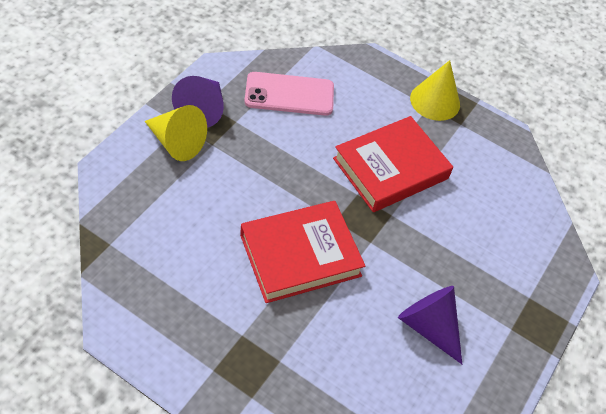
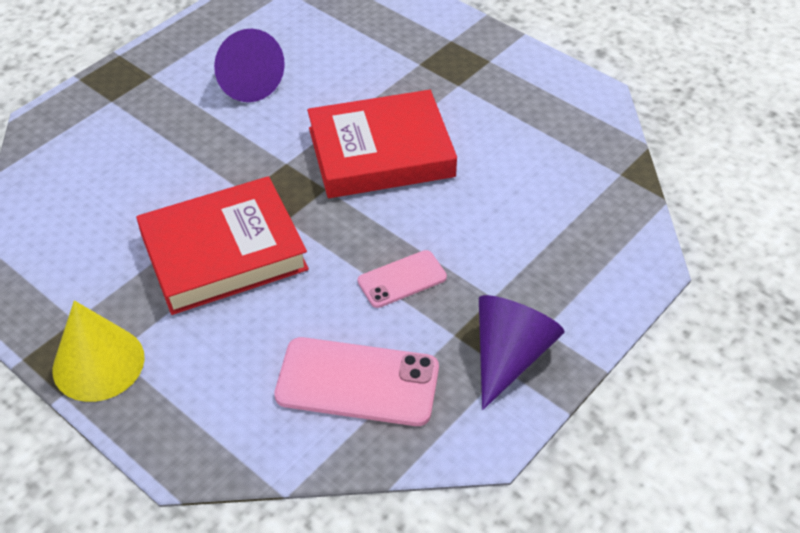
camera: 165 degrees left, 5 degrees down
yellow cone [145,105,207,161] -> none
none -> pink phone [358,250,447,308]

